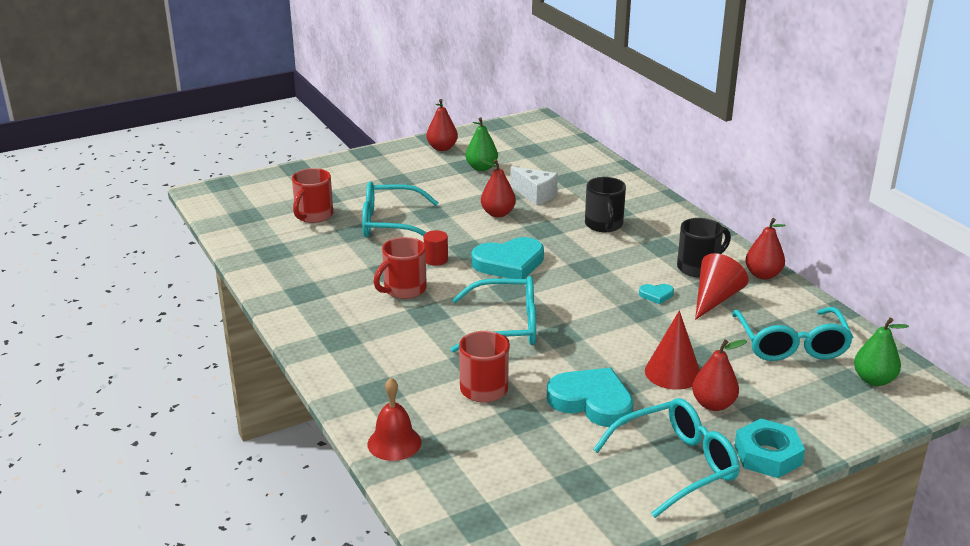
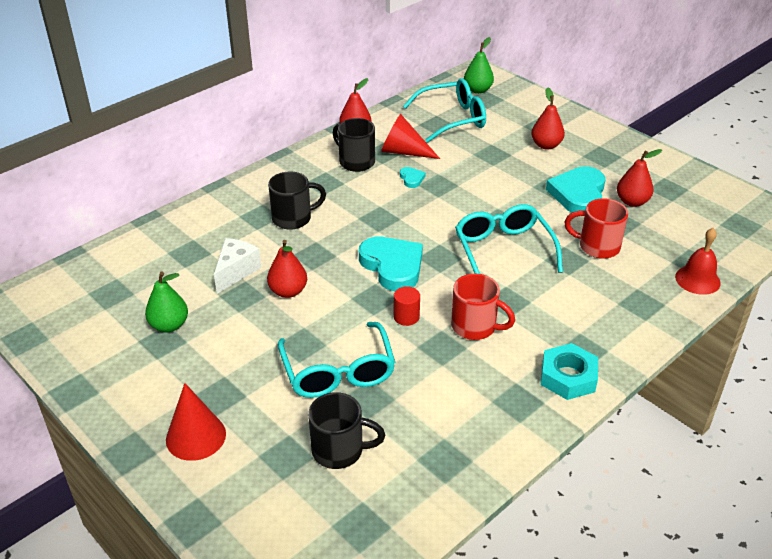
camera: 105 degrees left, 10 degrees up
red mug [292,168,333,223] -> black mug [308,392,385,469]
red pear [426,99,458,151] -> red pear moved to [617,149,662,207]
turquoise glasses [593,398,740,518] -> none
red cone [645,310,700,390] -> red cone moved to [166,383,226,461]
turquoise nut [734,419,805,478] -> turquoise nut moved to [541,343,598,400]

